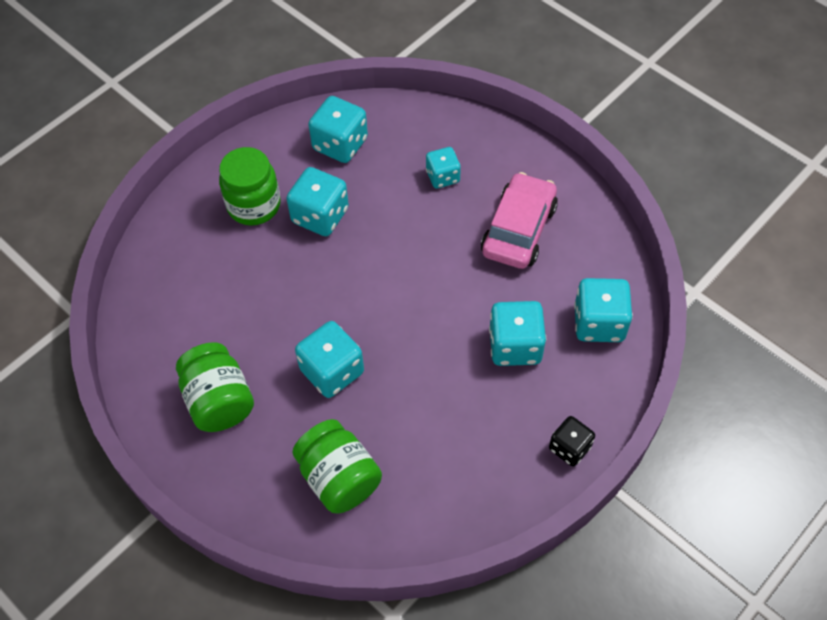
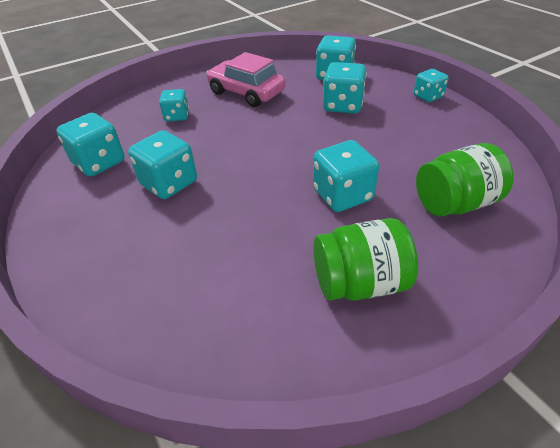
camera: 75 degrees left, 15 degrees down
green jar [219,147,281,226] -> none
black dice [549,416,595,467] -> turquoise dice [413,69,449,102]

